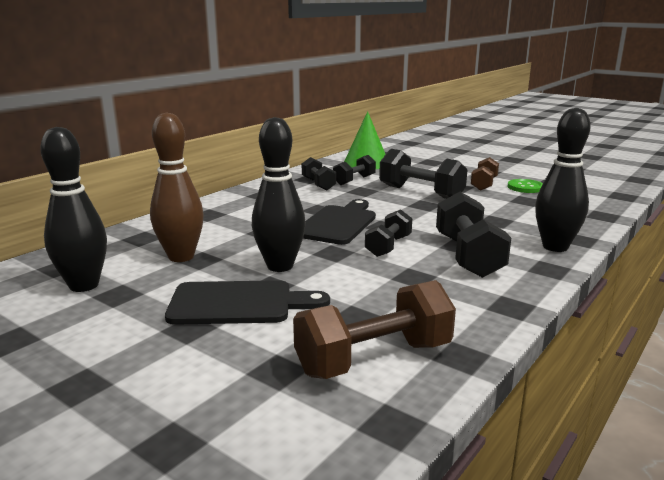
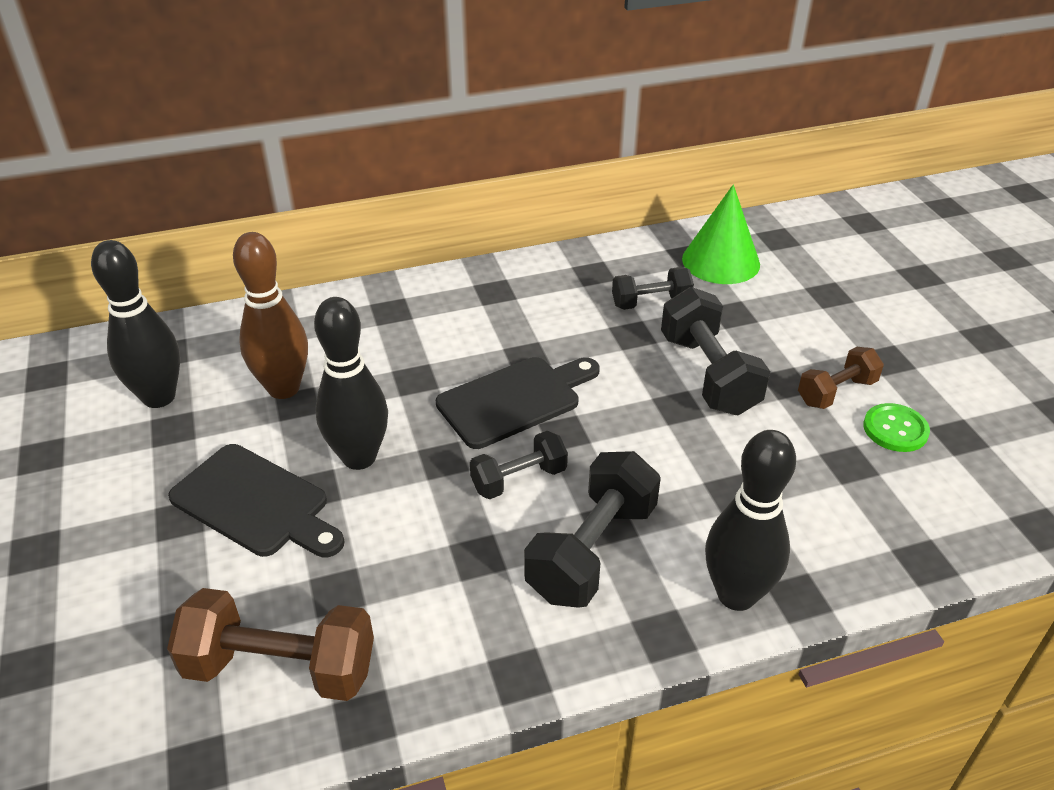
camera: 35 degrees right, 20 degrees up
black dumbbell [302,157,336,190] -> none

